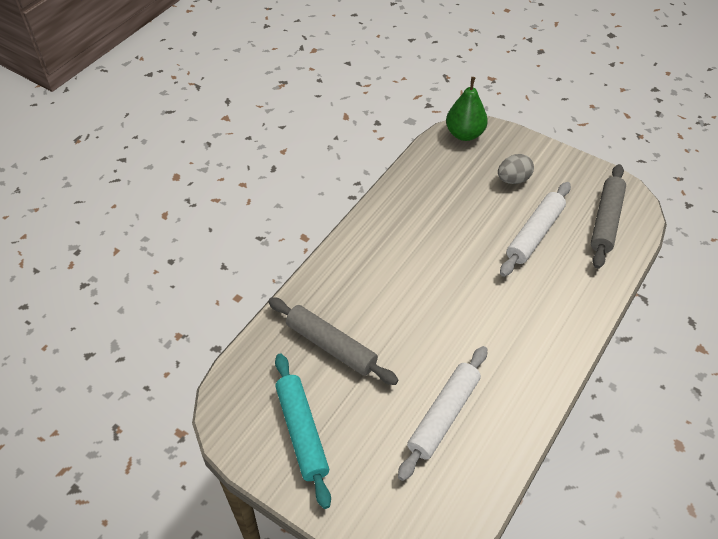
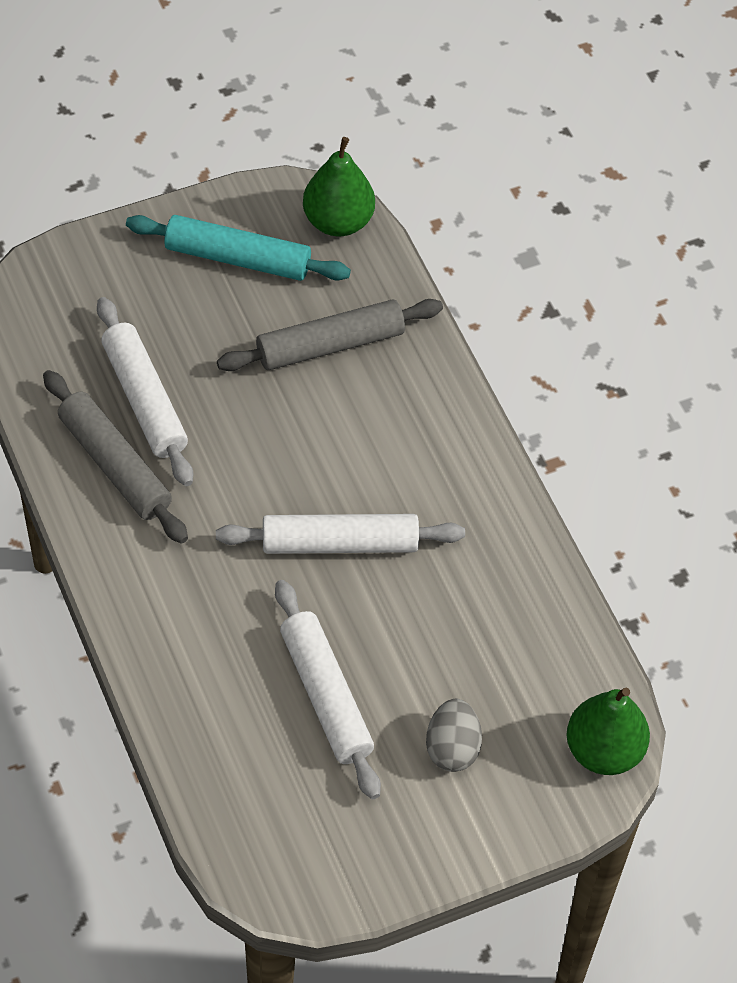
camera: 120 degrees right, 5 degrees up
grey rolling pin [591,164,626,269] -> grey rolling pin moved to [43,370,188,544]
none -> white rolling pin [216,514,465,554]
none -> green pear [303,137,375,236]

